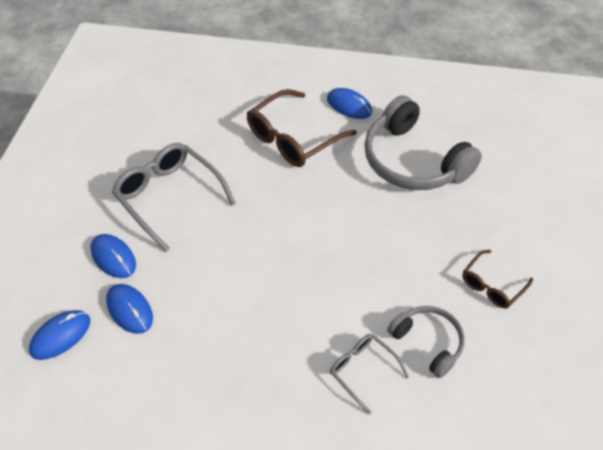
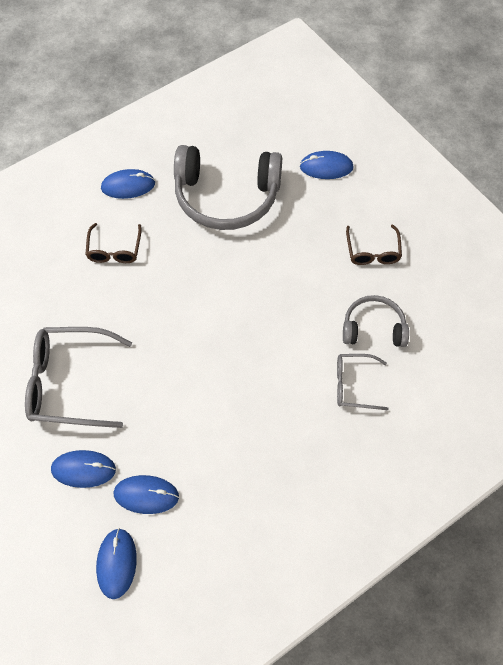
camera: 45 degrees left, 10 degrees up
brown glasses [247,89,357,167] -> brown glasses [85,223,142,263], size x0.56
none -> blue mouse [300,151,354,179]

